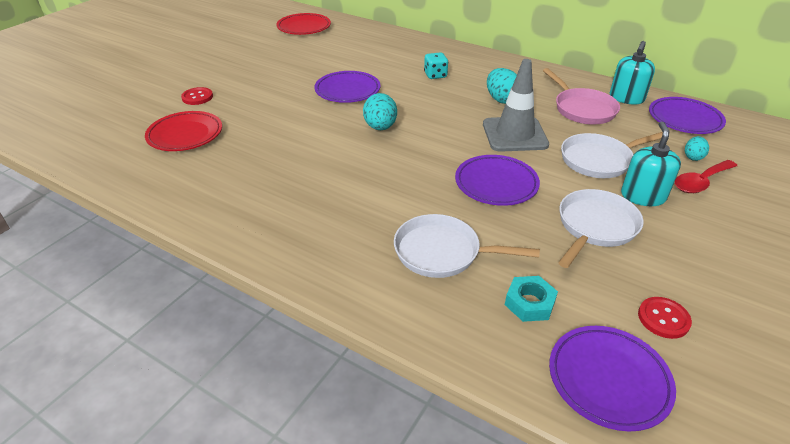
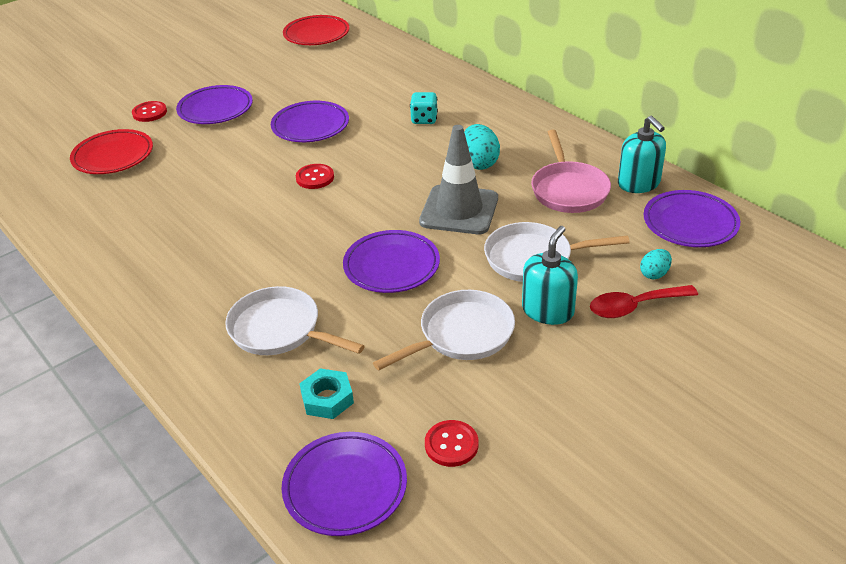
camera: 20 degrees right, 0 degrees up
turquoise egg [363,93,397,130] -> red button [296,164,334,189]
turquoise soap dispenser [610,41,655,105] -> turquoise soap dispenser turned 75 degrees counterclockwise [618,116,666,193]
none -> purple plate [176,85,253,124]

